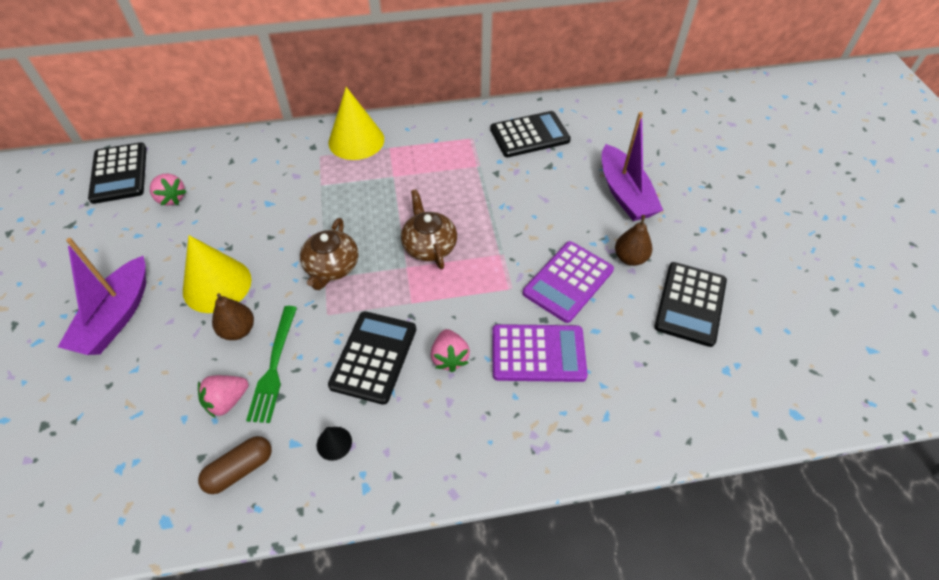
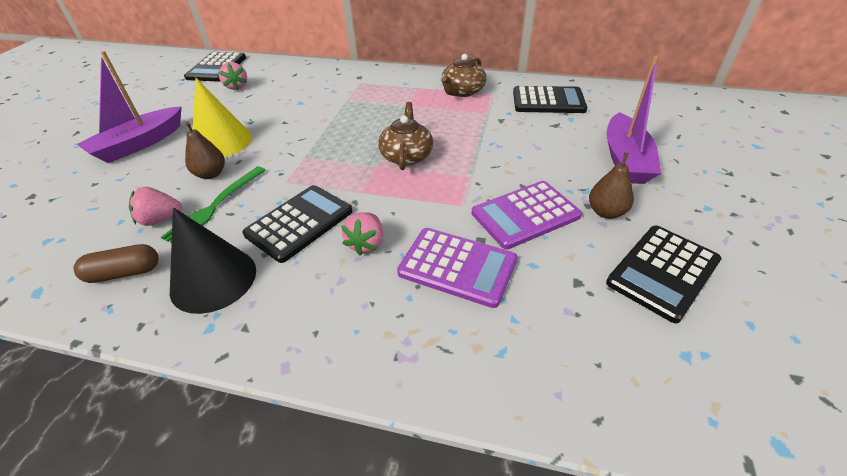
camera: 25 degrees right, 10 degrees down
brown teapot [300,218,359,290] -> brown teapot moved to [441,54,486,97]
black cone [317,427,352,461] -> black cone [170,208,256,314], size x2.24
yellow cone [328,87,384,160] -> none

